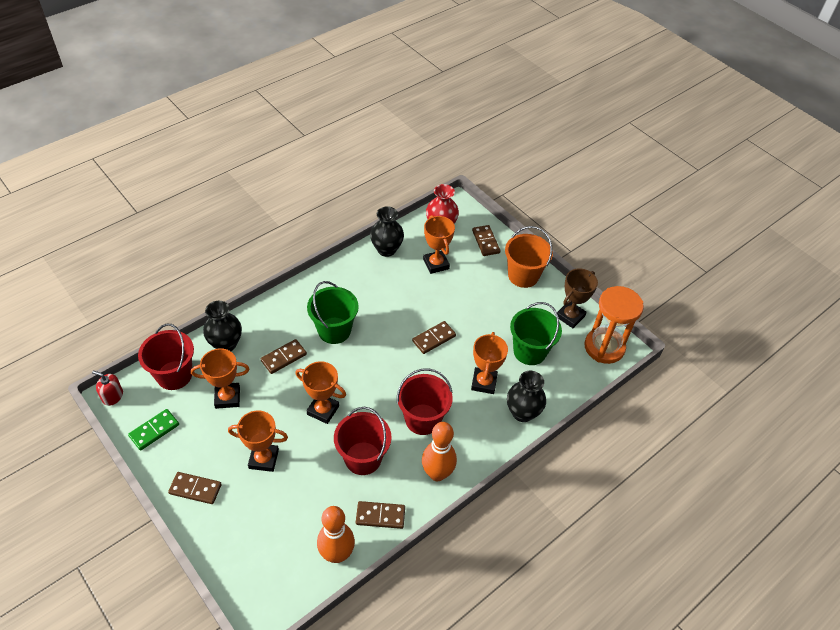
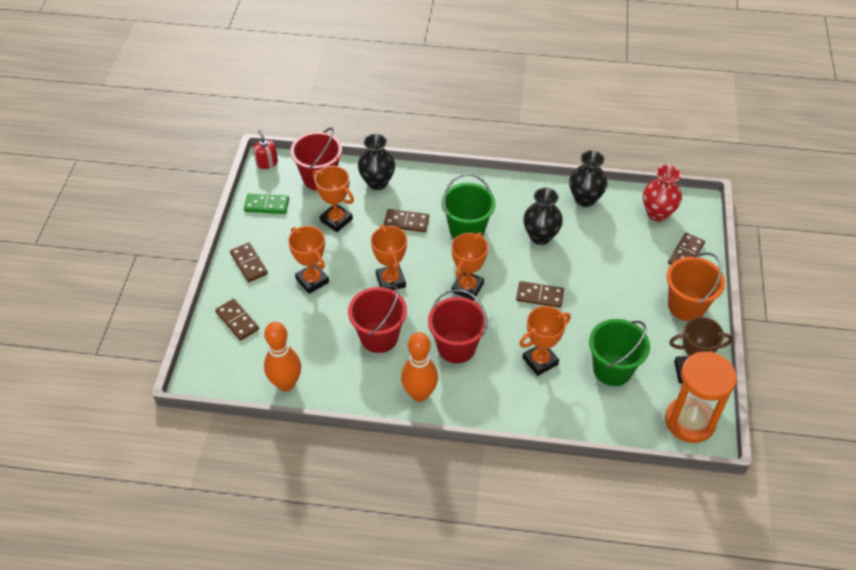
camera: 50 degrees right, 0 degrees up
brown domino [356,501,405,529] -> brown domino moved to [215,299,259,341]
orange trophy [423,215,455,274] -> orange trophy moved to [451,232,488,301]
black vase [507,370,546,422] -> black vase moved to [523,188,563,245]

